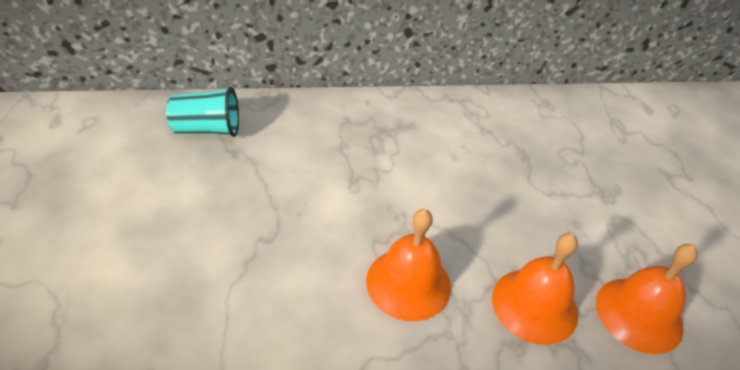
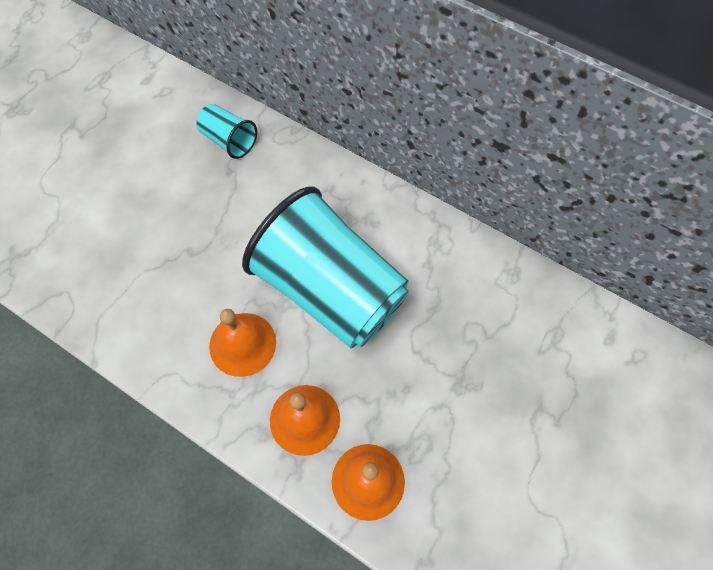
camera: 45 degrees right, 20 degrees up
none -> turquoise cup [242,186,409,348]

